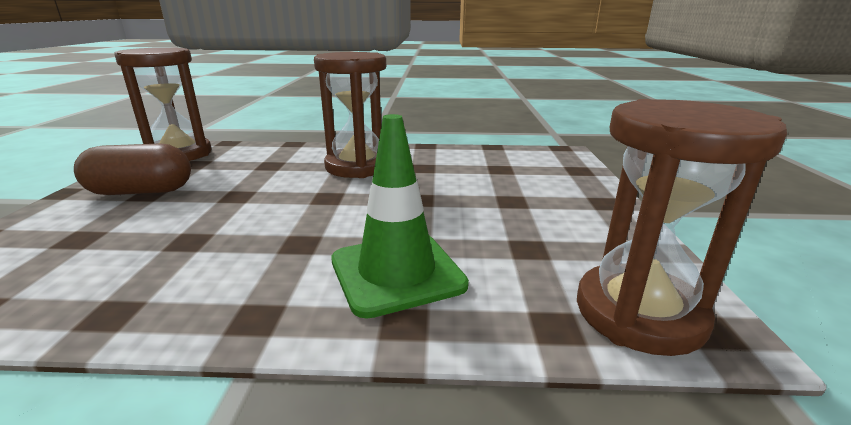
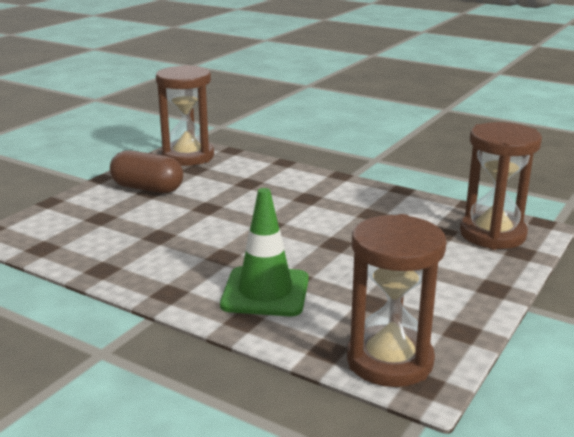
camera: 30 degrees right, 0 degrees up
brown hourglass [314,52,386,178] -> brown hourglass moved to [460,122,542,250]

